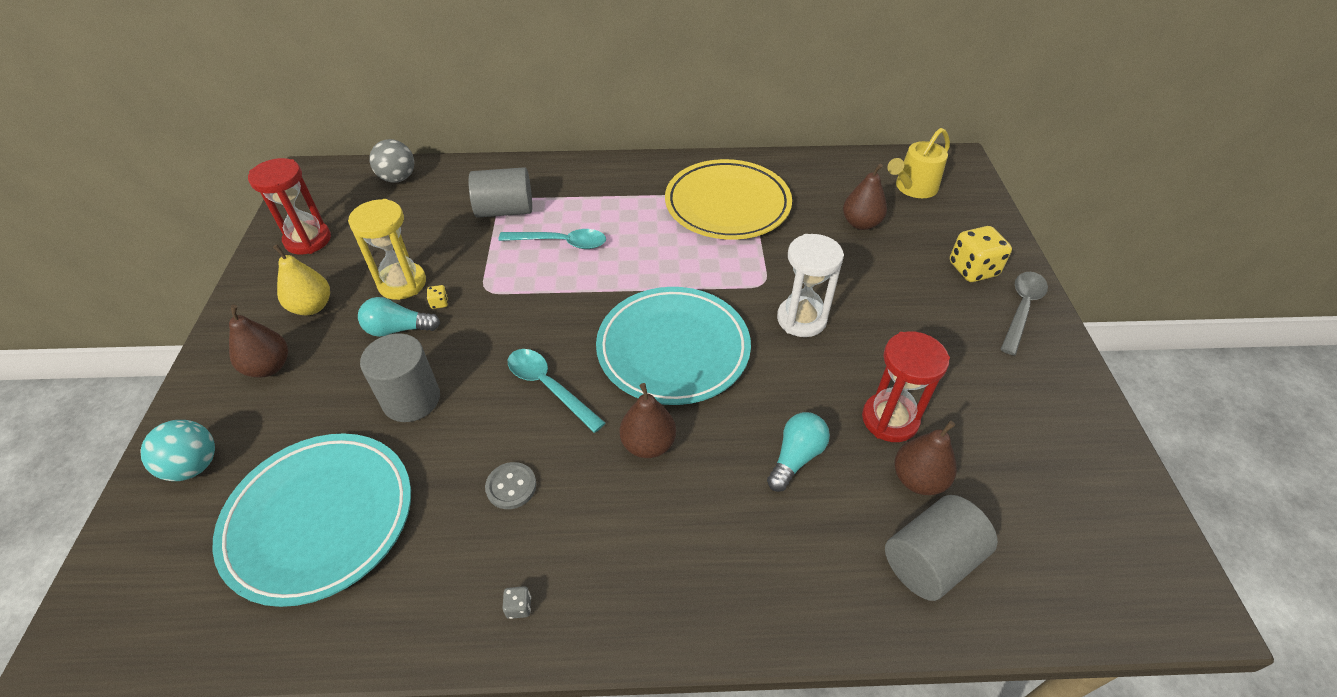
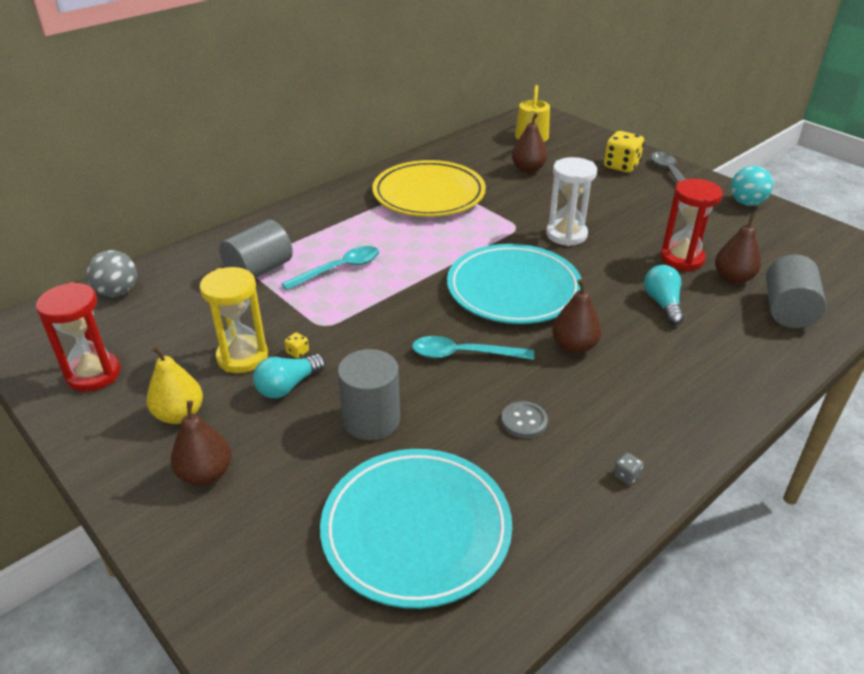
camera: 40 degrees left, 10 degrees down
turquoise ball [140,420,215,481] -> turquoise ball moved to [731,166,773,206]

